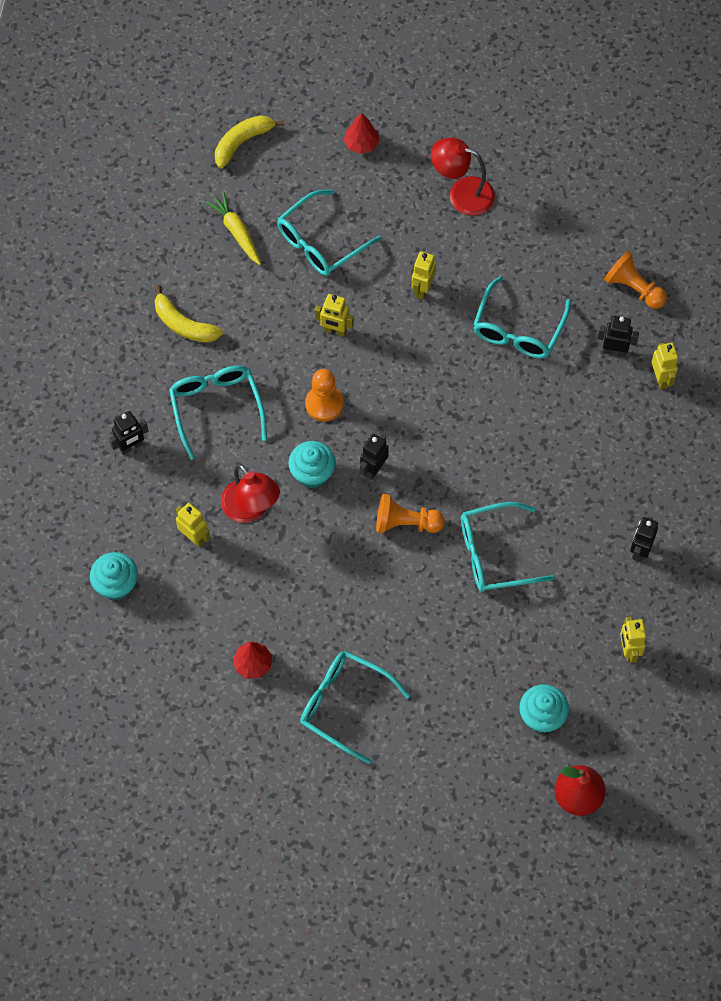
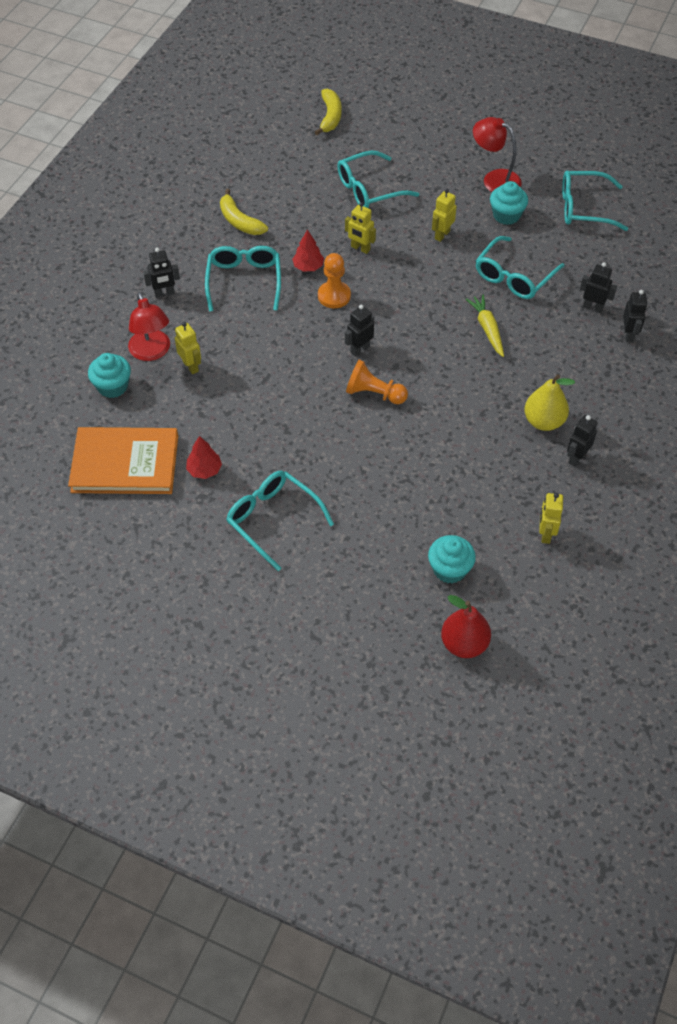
camera: 15 degrees right, 10 degrees down
yellow carrot [206,192,261,265] -> yellow carrot moved to [466,295,504,357]
yellow banana [215,115,284,169] -> yellow banana turned 120 degrees clockwise [315,89,342,135]
red lamp [221,464,280,523] -> red lamp moved to [128,292,170,361]
turquoise cupcake [288,441,336,488] -> turquoise cupcake moved to [490,181,528,225]
red tree [344,113,379,154] -> red tree moved to [292,230,324,271]
turquoise glasses [461,502,555,592] -> turquoise glasses moved to [562,171,628,231]
orange pawn [604,251,667,309] -> none
yellow robot [652,343,678,389] -> black robot [623,290,648,342]
none -> orange book [68,427,178,494]
none -> yellow pear [524,374,575,431]

